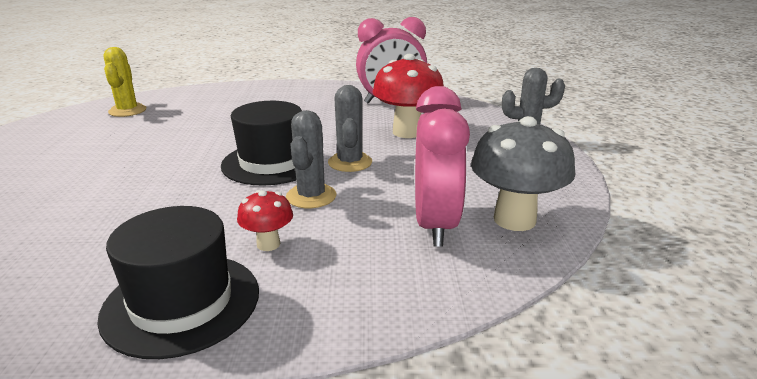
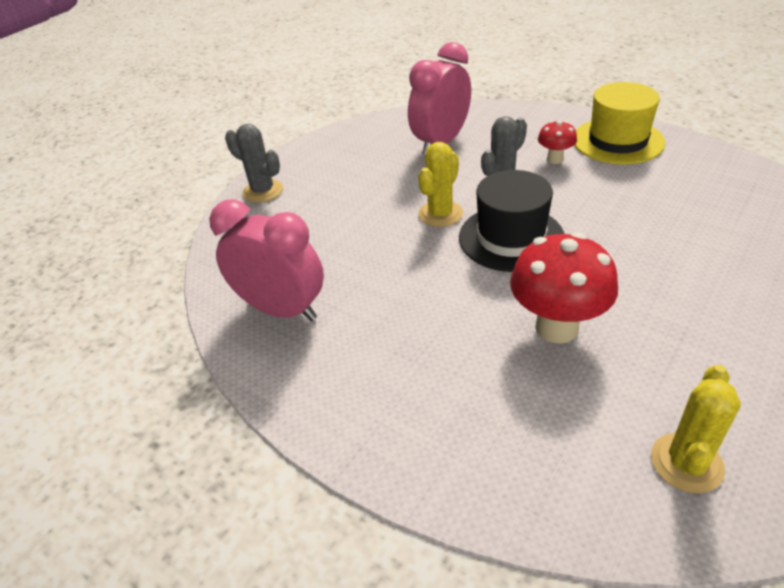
camera: 140 degrees left, 15 degrees up
black hat [97,206,259,359] -> yellow hat [574,82,665,164]
grey cactus [328,85,372,172] -> yellow cactus [418,142,463,227]
red mushroom [373,54,444,138] -> red mushroom moved to [510,232,618,344]
grey mushroom [471,116,575,231] -> none

